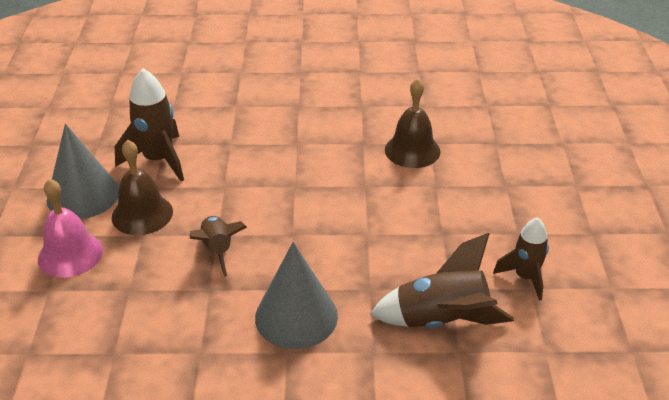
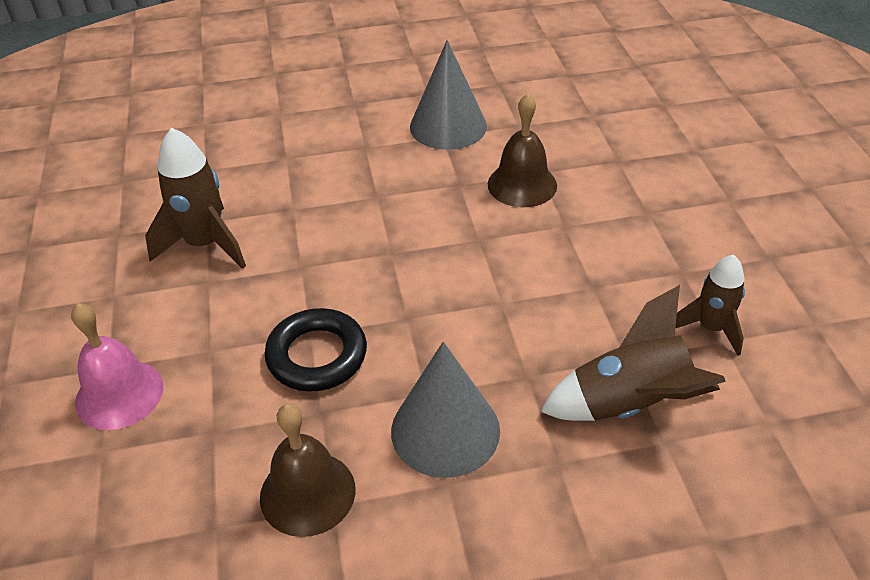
camera: 10 degrees left, 5 degrees up
grey cone [47,123,119,219] -> grey cone moved to [410,40,487,150]
brown bell [112,140,173,235] -> brown bell moved to [260,404,355,537]
brown rocket [190,216,247,277] -> black ring [264,308,367,392]

